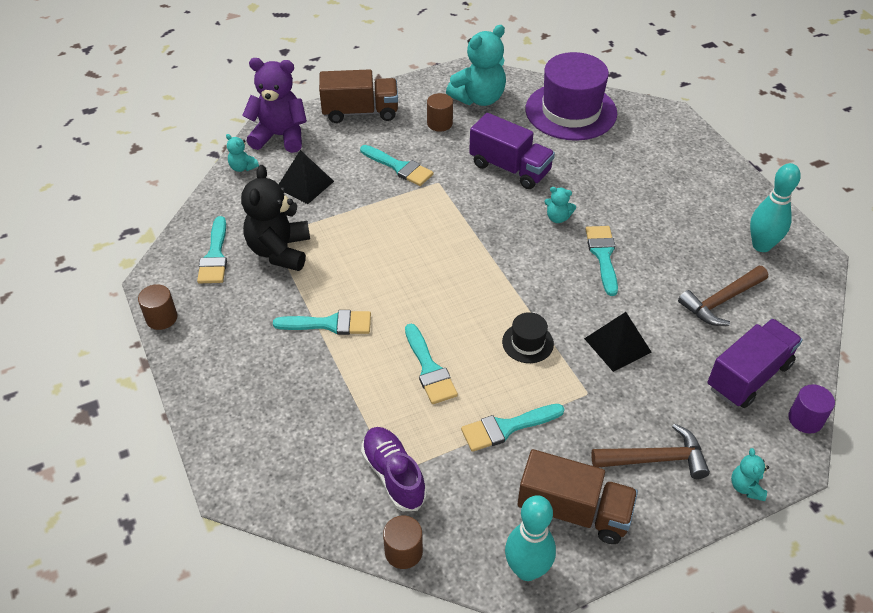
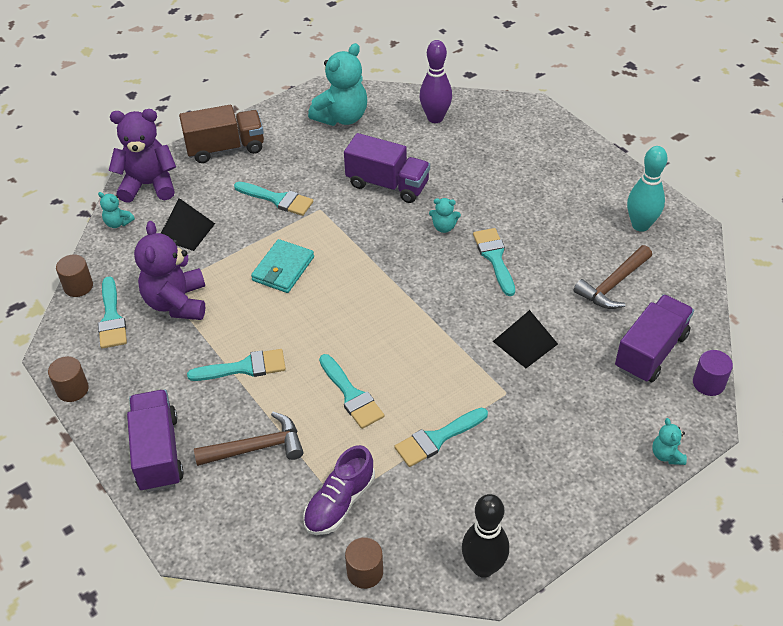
camera: 10 degrees left, 0 degrees up
black teddy bear [241,165,310,271] -> purple teddy bear [134,221,205,320]
purple shoe [361,427,427,511] -> purple shoe turned 105 degrees counterclockwise [303,445,375,535]
brown cylinder [427,93,453,132] -> brown cylinder moved to [56,254,93,297]
black hat [502,312,554,363] -> none
turquoise bowling pin [505,495,556,581] -> black bowling pin [462,494,509,578]
brown truck [518,449,638,544] -> none
purple hat [526,52,617,141] -> purple bowling pin [419,40,452,123]
brown hammer [591,423,710,479] -> brown hammer moved to [194,412,304,466]
none -> purple truck [127,390,184,492]
none -> turquoise wallet [251,239,314,293]

